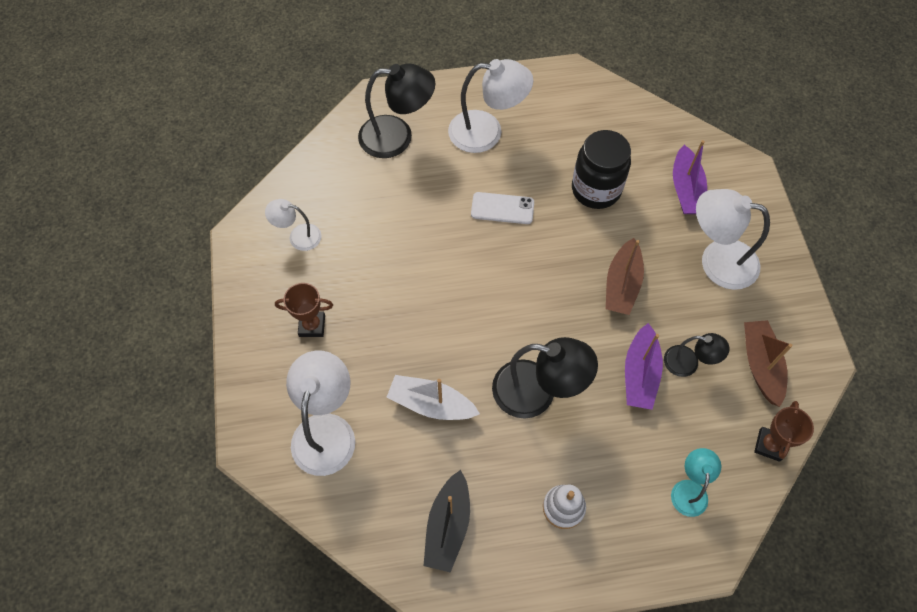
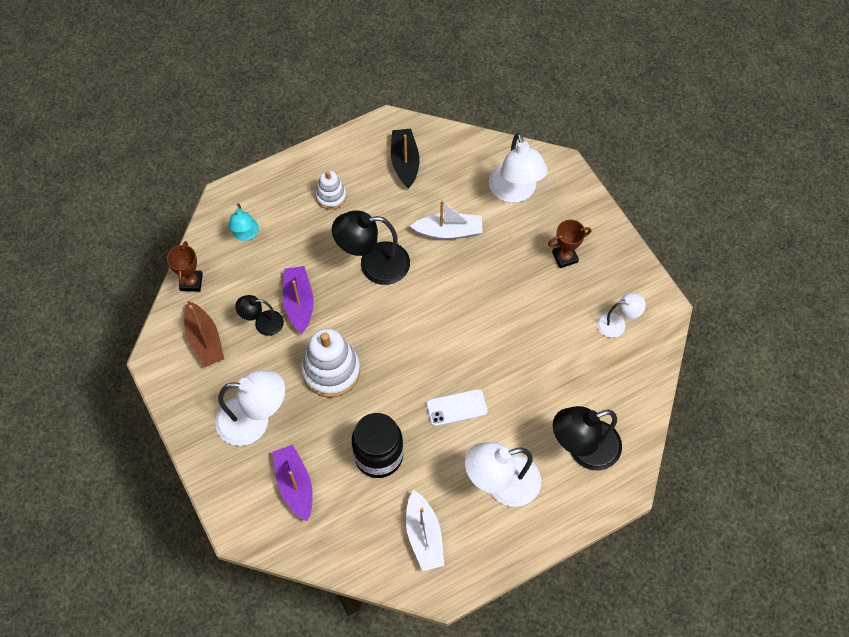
camera: 160 degrees right, 0 degrees up
brown boat [606,238,644,315] -> white stacking toy [301,328,360,398]
none -> white boat [406,490,444,571]

